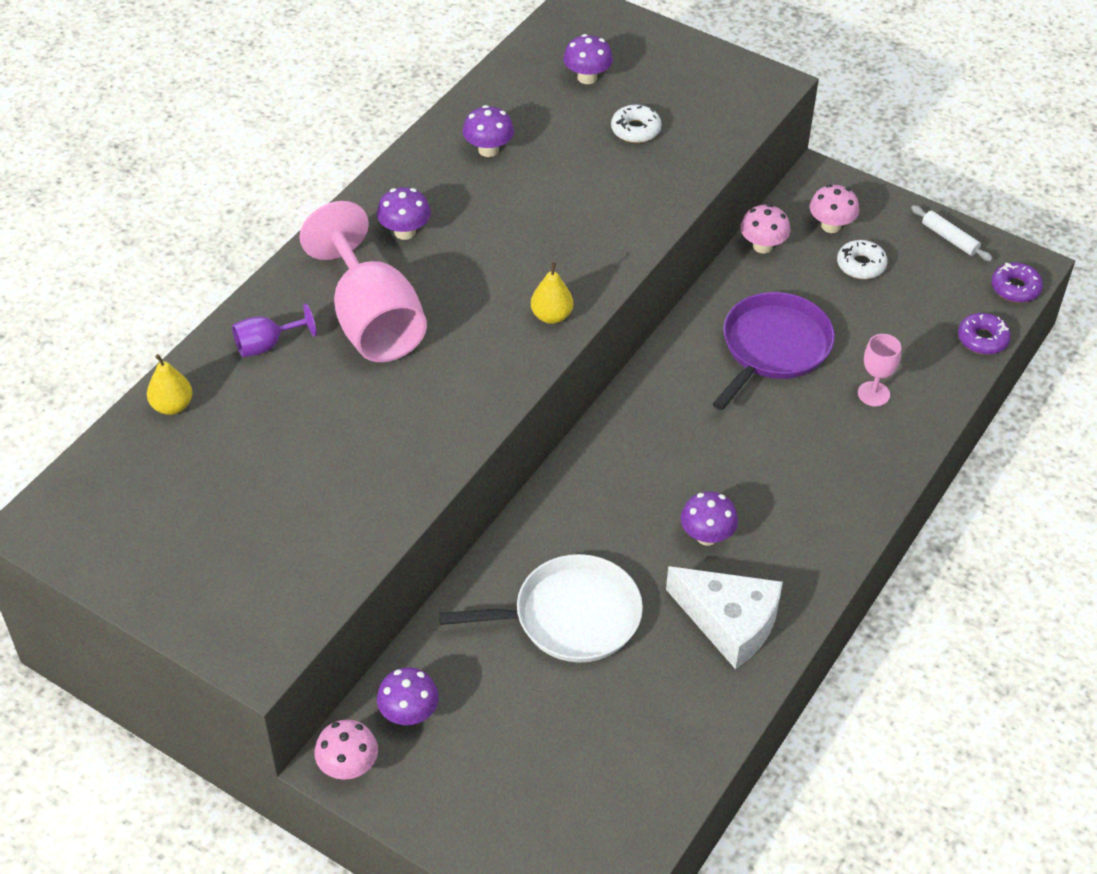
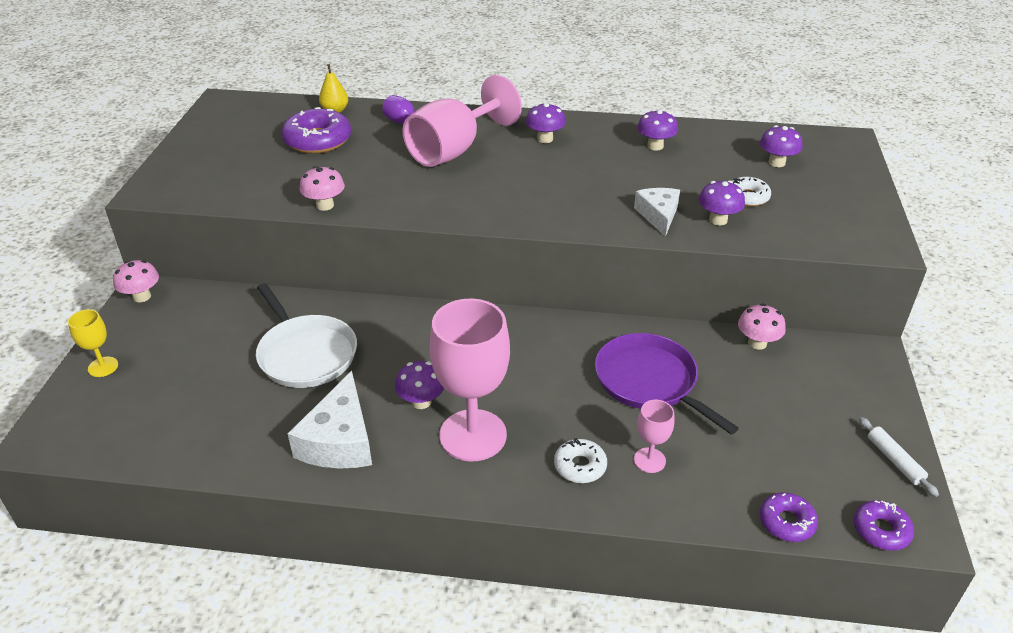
camera: 65 degrees right, 10 degrees down
purple mushroom [377,668,439,725] -> purple mushroom moved to [699,180,745,225]
yellow pear [531,262,573,324] -> none
purple pan [713,292,835,410] -> purple pan turned 135 degrees counterclockwise [595,333,739,435]
pink mushroom [810,184,859,233] -> pink mushroom moved to [299,166,345,211]
white donut [837,240,888,279] -> white donut moved to [554,438,607,483]
white rolling pin [911,205,993,262] -> white rolling pin turned 45 degrees counterclockwise [859,417,939,497]
none -> yellow goblet [68,309,118,377]
none -> purple donut [282,107,351,154]
none -> pink goblet [430,299,510,461]
none -> white cheese [634,188,680,237]

